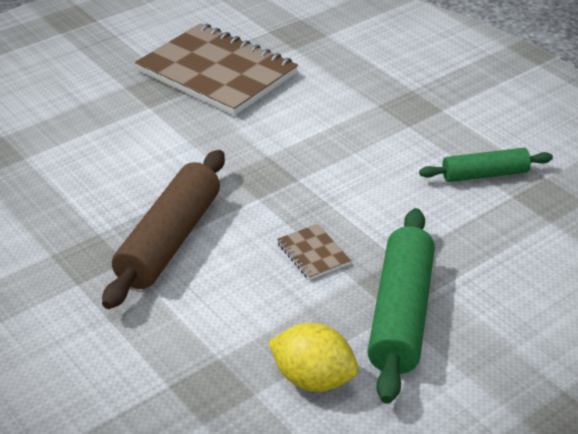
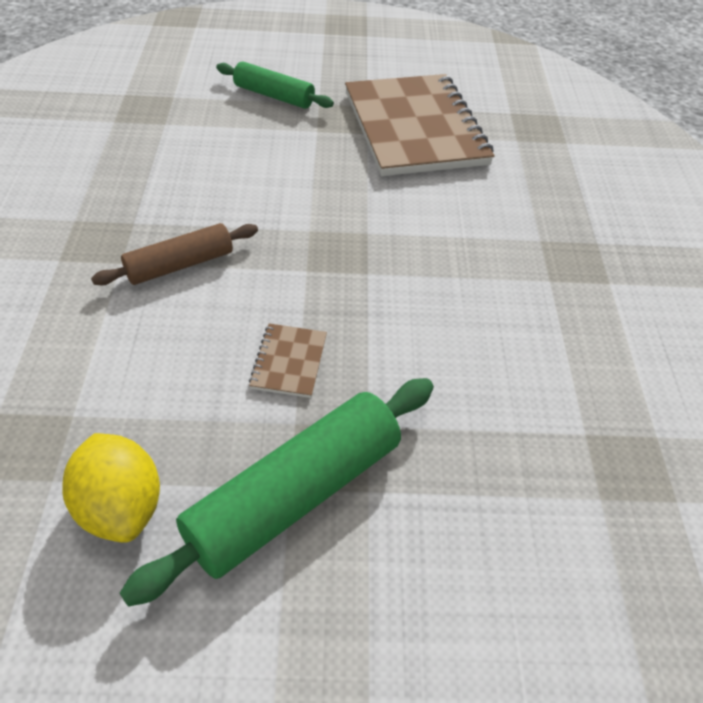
camera: 35 degrees right, 10 degrees up
brown rolling pin [102,150,225,309] -> brown rolling pin [91,223,258,286], size x0.59
green rolling pin [419,148,553,182] -> green rolling pin moved to [216,61,334,109]

